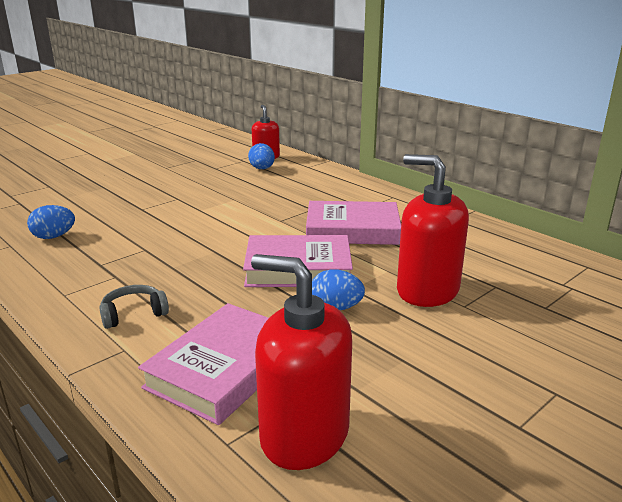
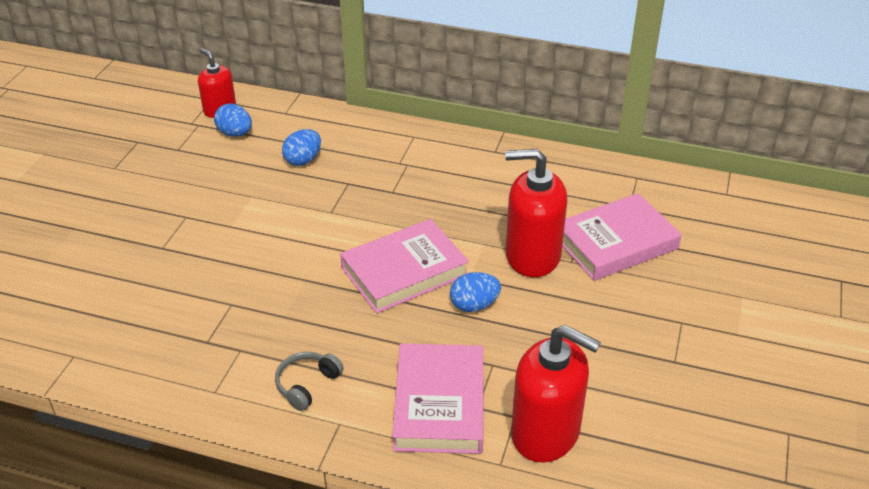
camera: 30 degrees left, 15 degrees up
blue egg [27,205,75,239] -> blue egg moved to [282,129,321,166]
red soap dispenser [251,254,352,470] -> red soap dispenser turned 150 degrees counterclockwise [511,325,601,463]
pink book [306,201,401,245] -> pink book moved to [562,193,682,281]

